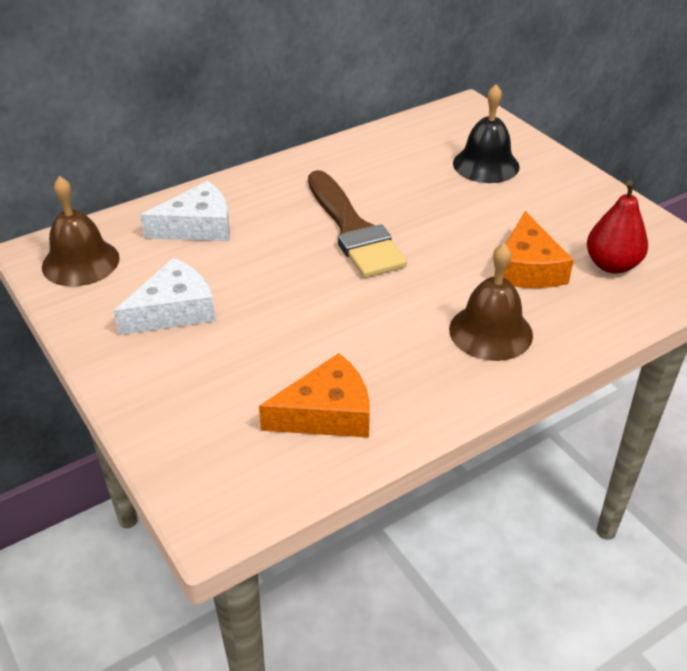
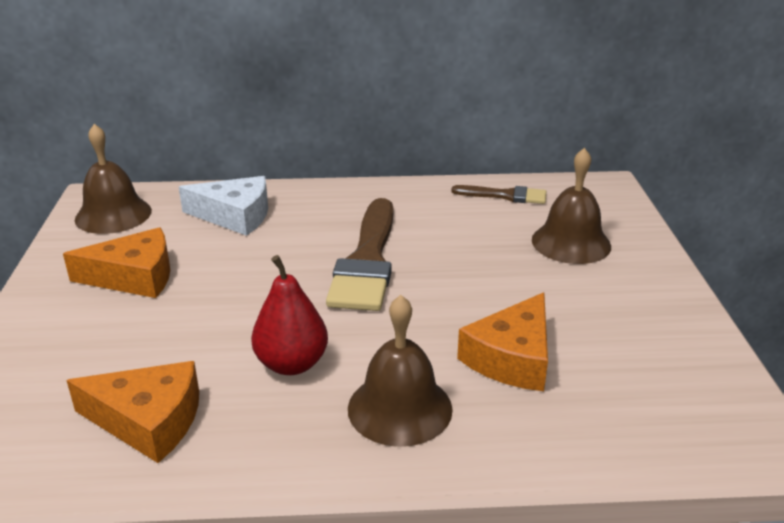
camera: 30 degrees right, 10 degrees down
white cheese [114,258,216,335] -> orange cheese [63,227,170,298]
black bell [453,84,519,183] -> brown bell [532,148,611,264]
red pear [587,180,648,274] -> red pear moved to [251,255,328,375]
none -> brown brush [451,185,546,204]

